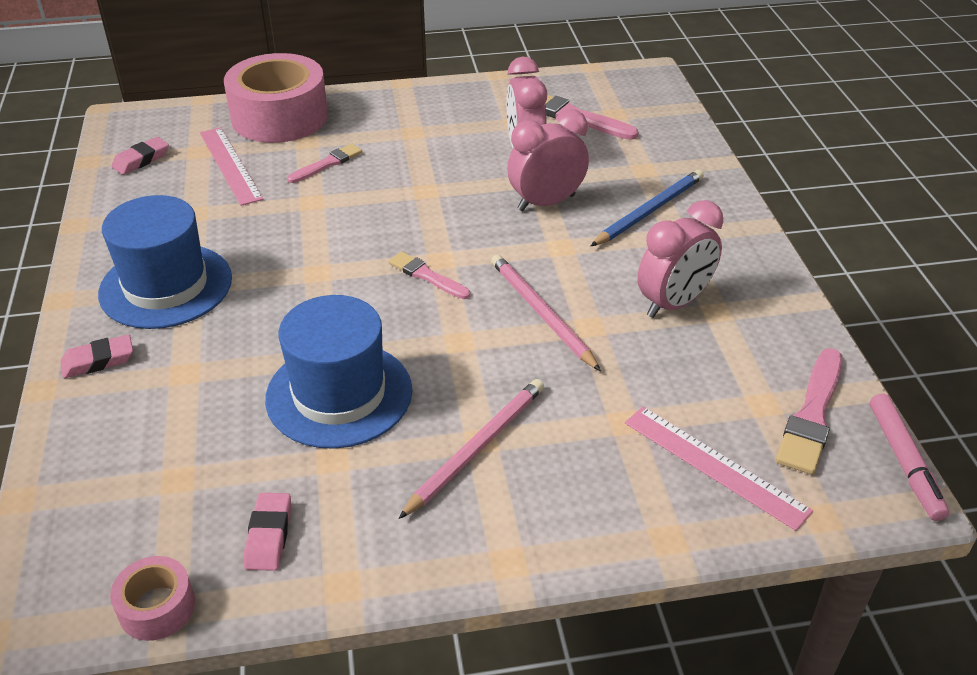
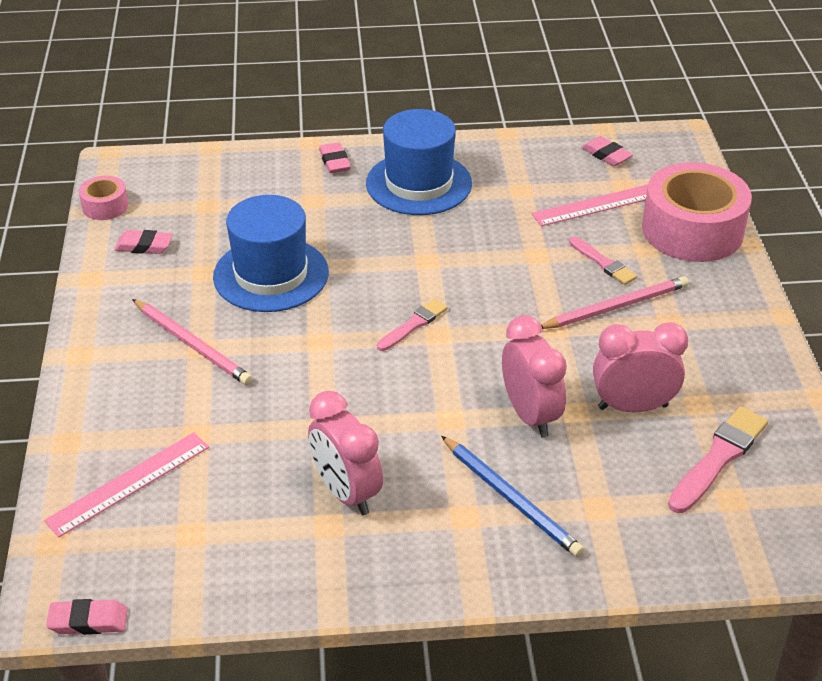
camera: 95 degrees right, 0 degrees up
pink pencil [491,254,601,371] -> pink pencil moved to [541,276,689,329]
pink brush [776,348,843,475] -> none
pink marker [870,394,949,521] -> pink eraser [46,599,128,635]

